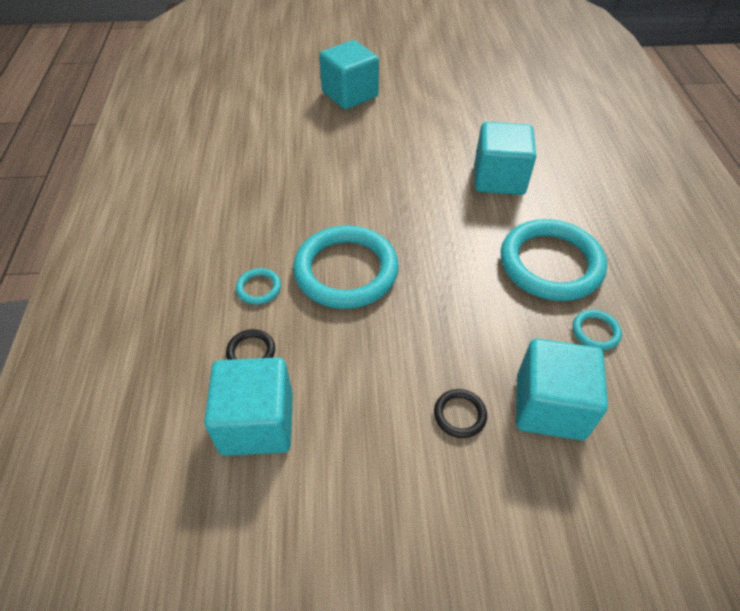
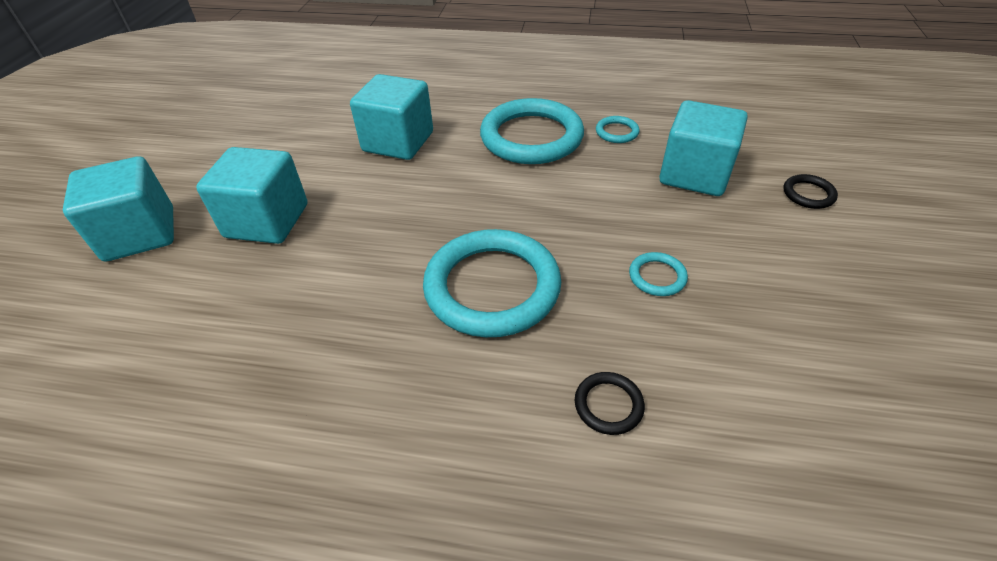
camera: 75 degrees left, 5 degrees down
turquoise cube [204,357,293,456] -> turquoise cube moved to [196,147,307,244]
turquoise ring [236,268,281,305] -> turquoise ring moved to [629,252,688,296]
black ring [434,389,487,438] -> black ring moved to [783,174,838,209]

